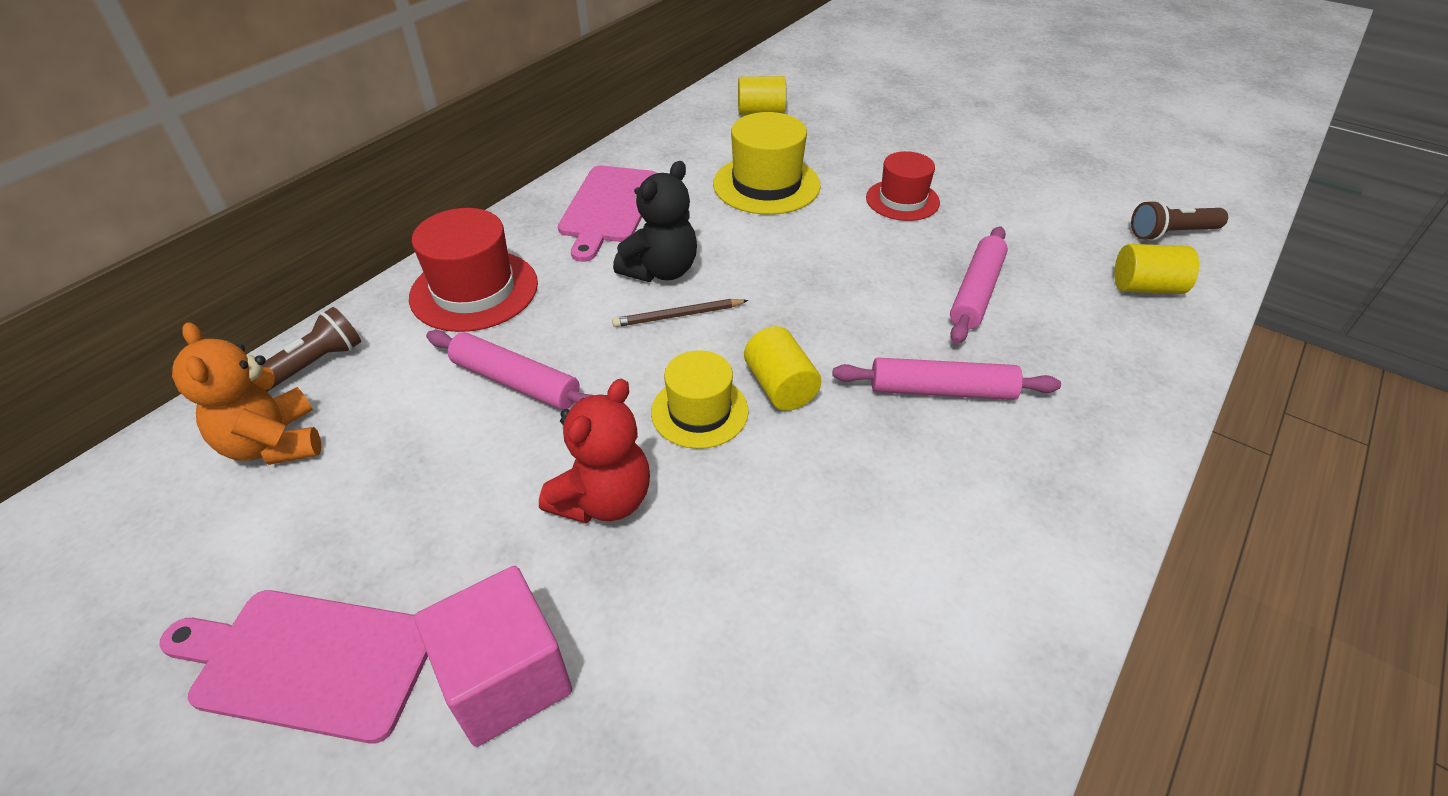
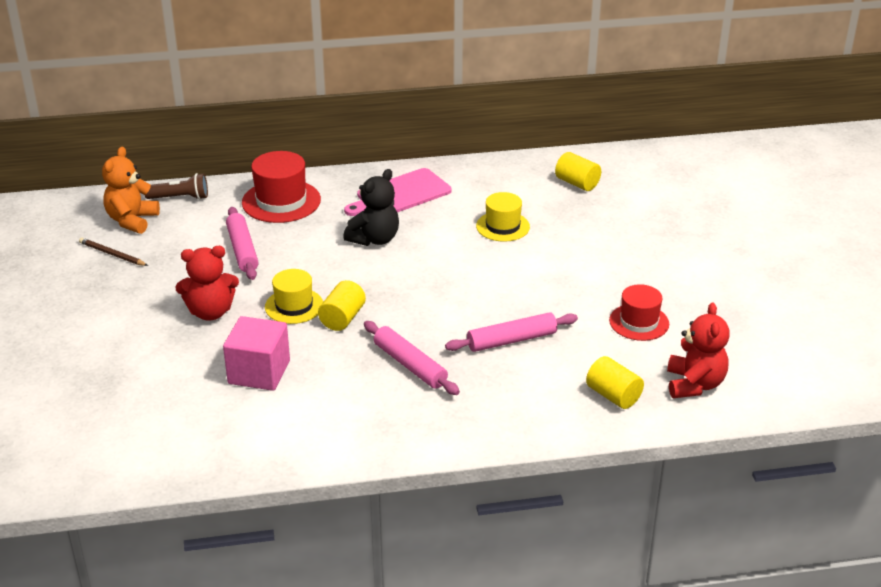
camera: 45 degrees right, 10 degrees down
pink cutting board [159,590,428,744] -> none
pink cube [414,566,572,747] -> pink cube moved to [223,316,290,391]
brown pencil [612,299,748,327] -> brown pencil moved to [79,238,148,266]
black teddy bear [613,161,697,282] -> black teddy bear turned 45 degrees counterclockwise [343,169,399,246]
yellow hat [713,112,821,215] -> yellow hat [476,192,530,242], size x0.66
red hat [866,151,940,221] -> red hat moved to [609,284,669,341]
brown flashlight [1131,200,1228,241] -> red teddy bear [667,302,730,398]

